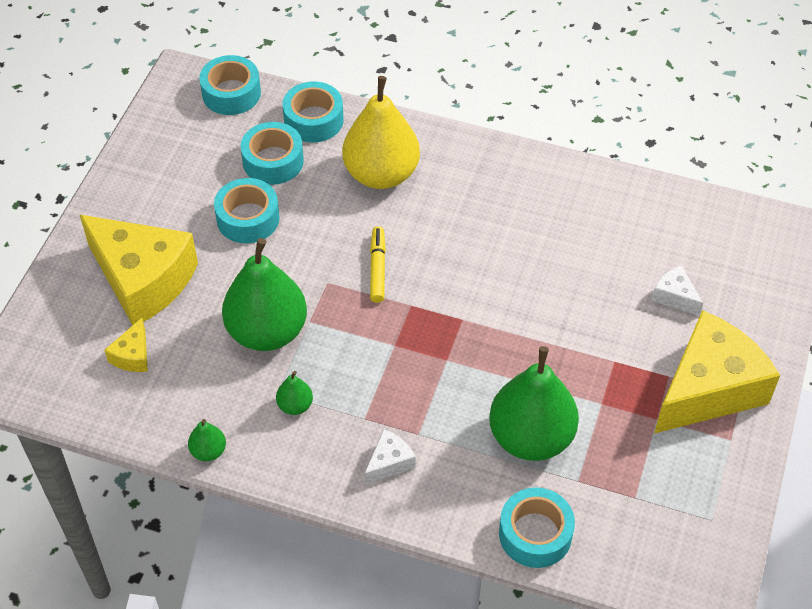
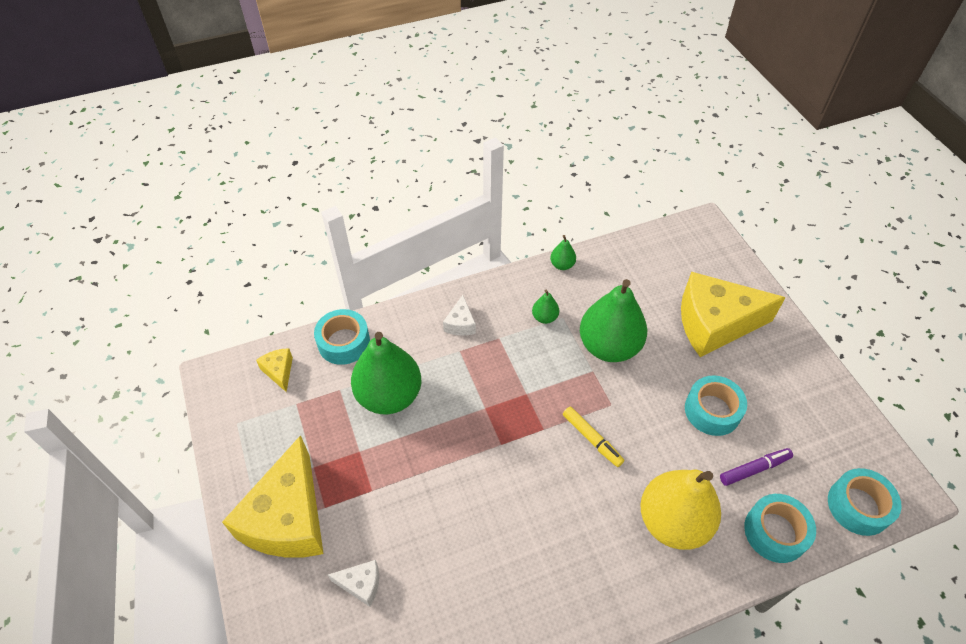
camera: 140 degrees right, 0 degrees up
yellow cheese [105,318,148,372] -> yellow cheese moved to [256,348,293,392]
turquoise tape [240,122,304,185] -> purple marker [720,448,793,486]

